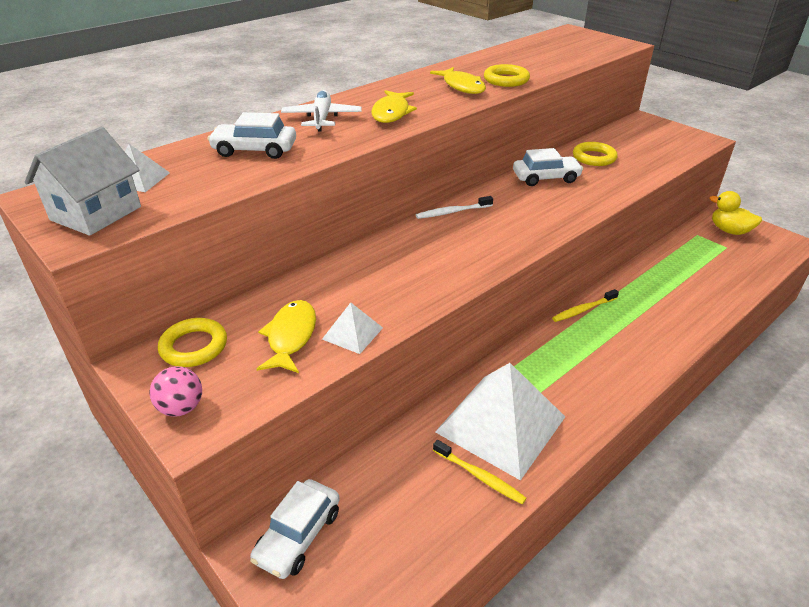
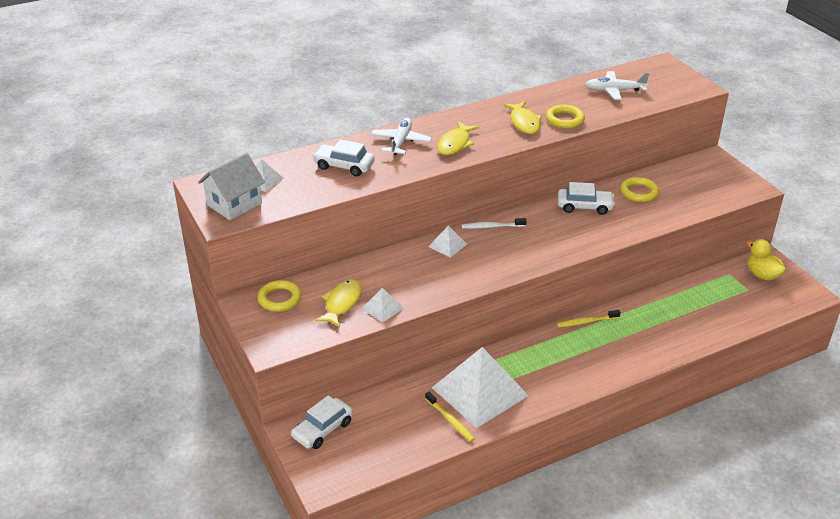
camera: 15 degrees right, 0 degrees up
pink ball [150,366,202,416] -> none
none -> white pyramid [428,225,467,258]
none -> white plane [585,71,649,100]

